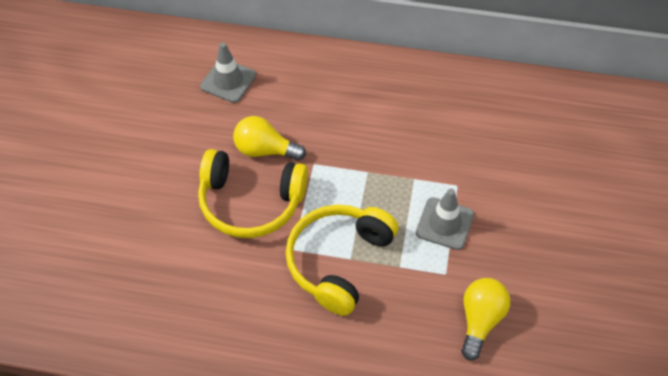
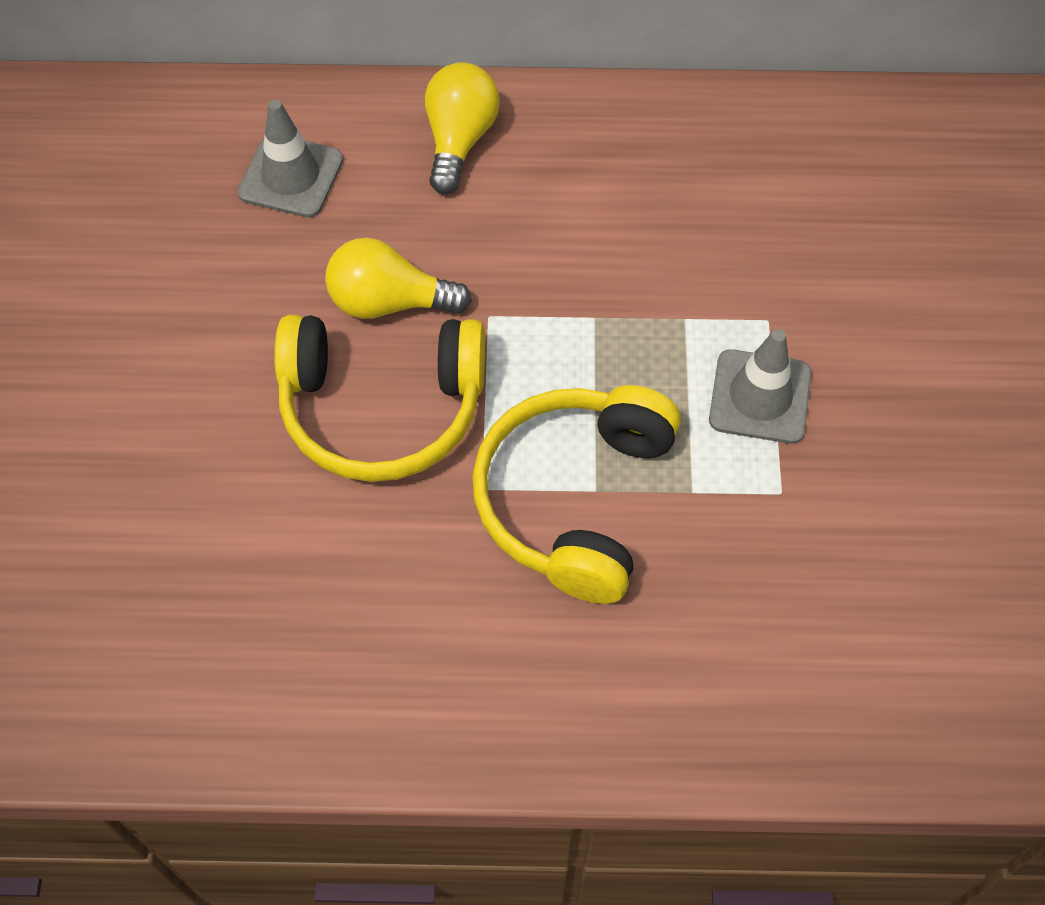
camera: 10 degrees left, 5 degrees up
yellow light bulb [461,278,510,360] -> yellow light bulb moved to [425,62,500,194]

